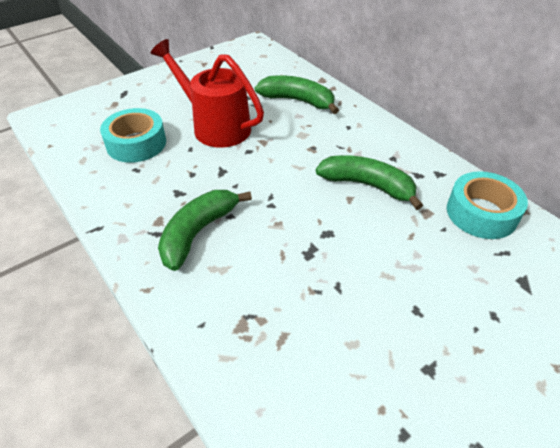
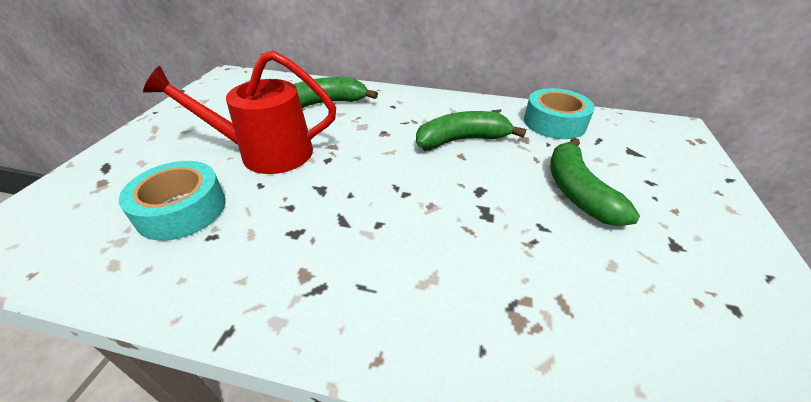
camera: 40 degrees left, 5 degrees down
green banana [158,190,252,271] -> green banana moved to [550,138,640,226]

